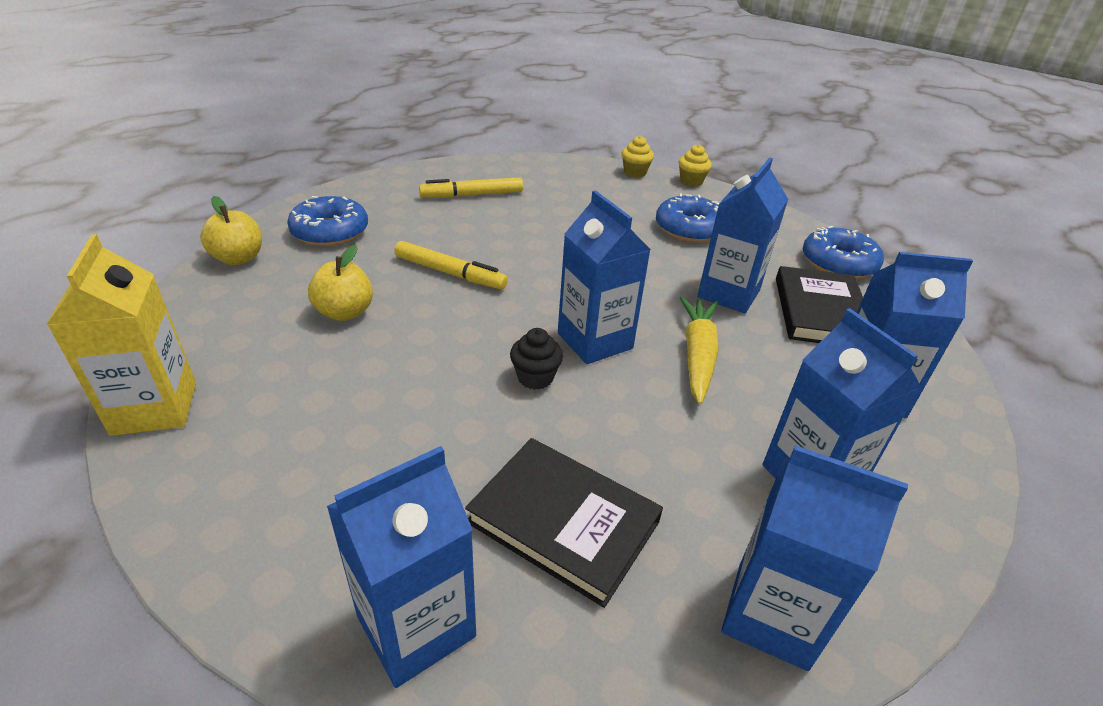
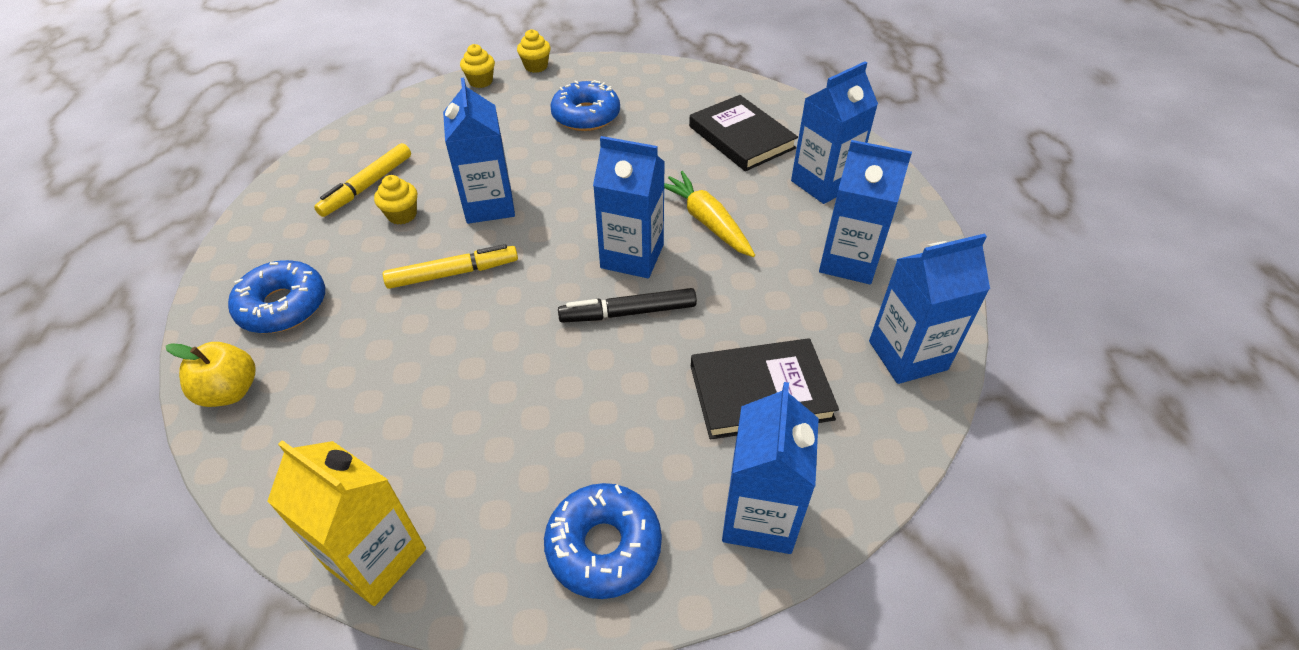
camera: 40 degrees left, 10 degrees up
yellow apple [308,245,373,321] -> none
black cupcake [510,328,563,390] -> black marker [558,288,697,323]
blue carton [697,157,788,313] -> blue carton moved to [443,78,515,224]
blue donut [803,226,884,279] -> blue donut moved to [544,483,662,599]
none -> yellow cupcake [374,175,417,225]

